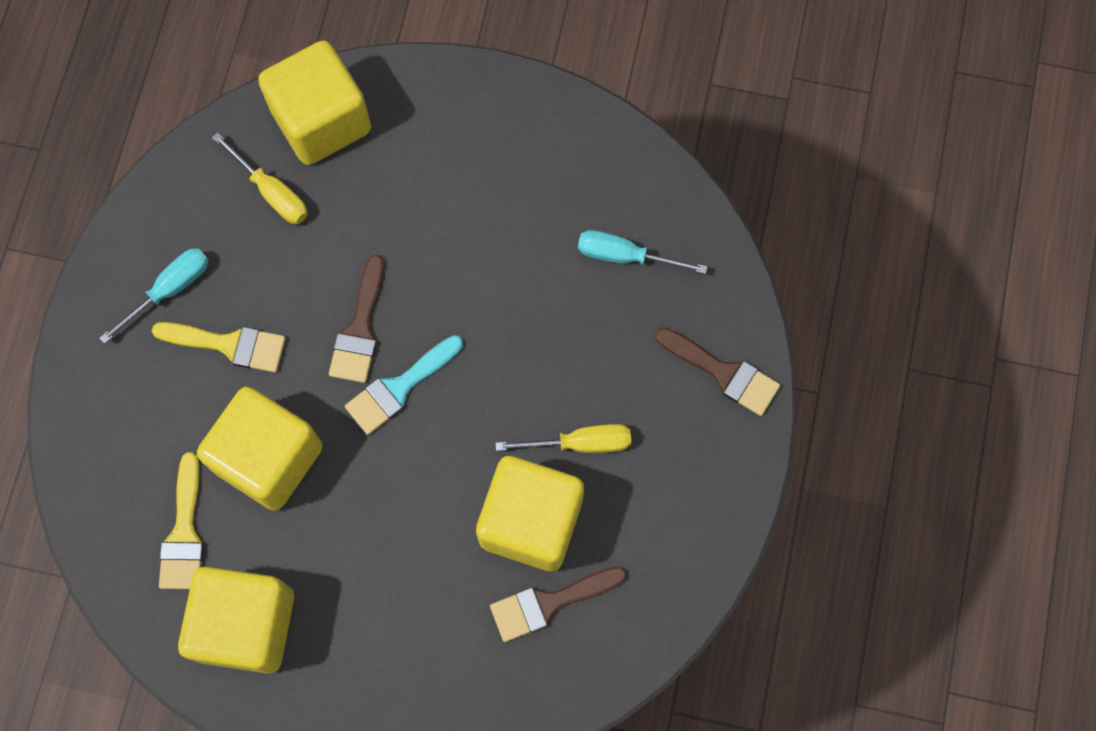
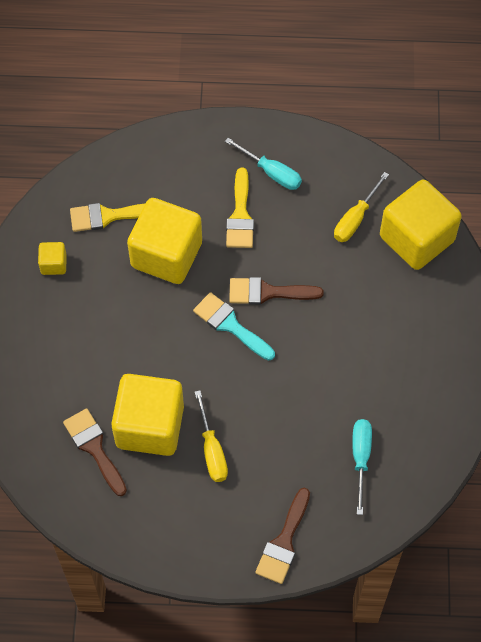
camera: 80 degrees right, 10 degrees down
yellow cube [178,566,294,674] -> yellow cube [38,242,67,275], size x0.44

